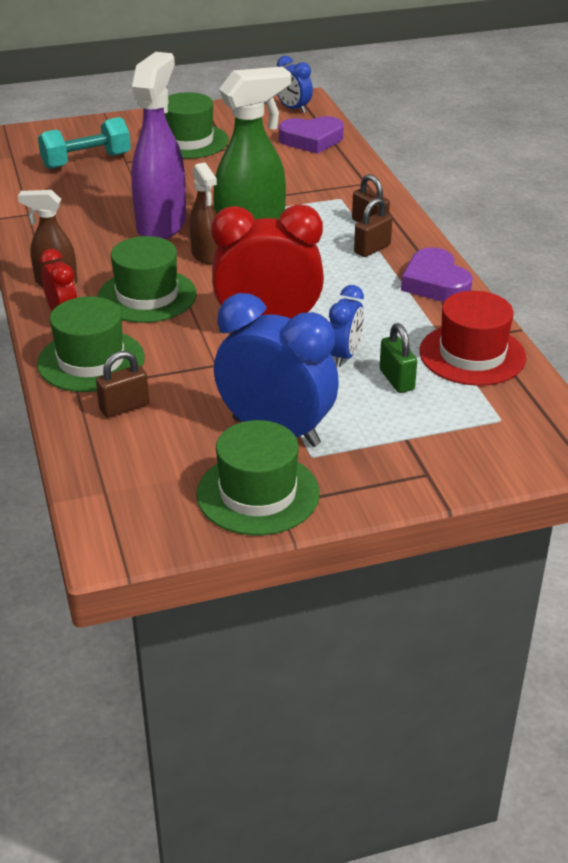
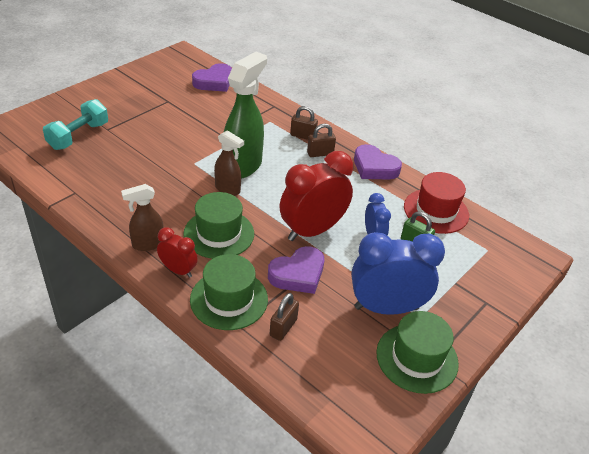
camera: 35 degrees left, 5 degrees up
purple spray bottle [131,52,186,239] -> none
green hat [165,92,229,159] -> none
blue clock [277,56,313,113] -> none
brown padlock [354,198,392,257] -> brown padlock turned 60 degrees clockwise [307,124,336,157]
none -> purple heart [268,246,324,294]

